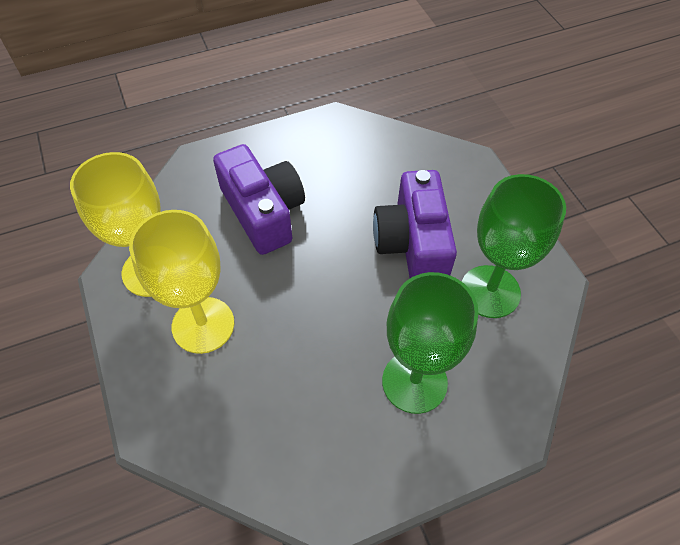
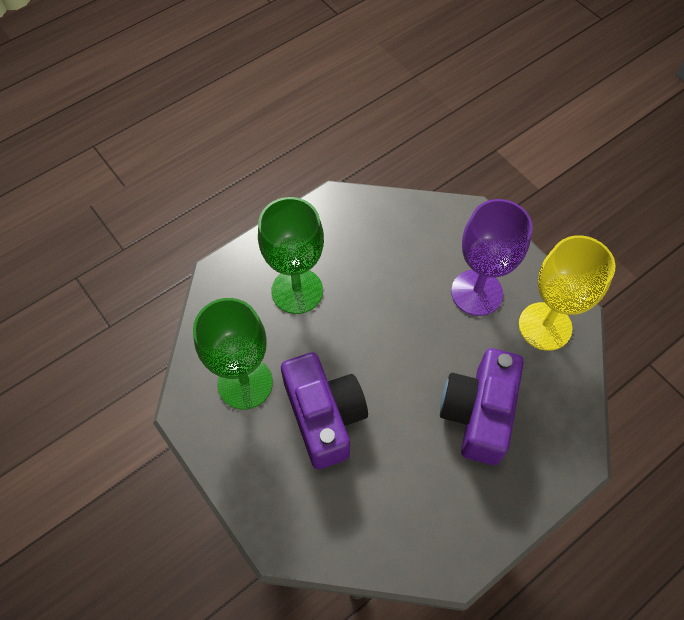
camera: 165 degrees right, 5 degrees up
yellow goblet [129,210,234,354] -> purple goblet [451,199,533,316]
purple camera [213,144,305,255] -> purple camera turned 60 degrees clockwise [440,348,524,465]

